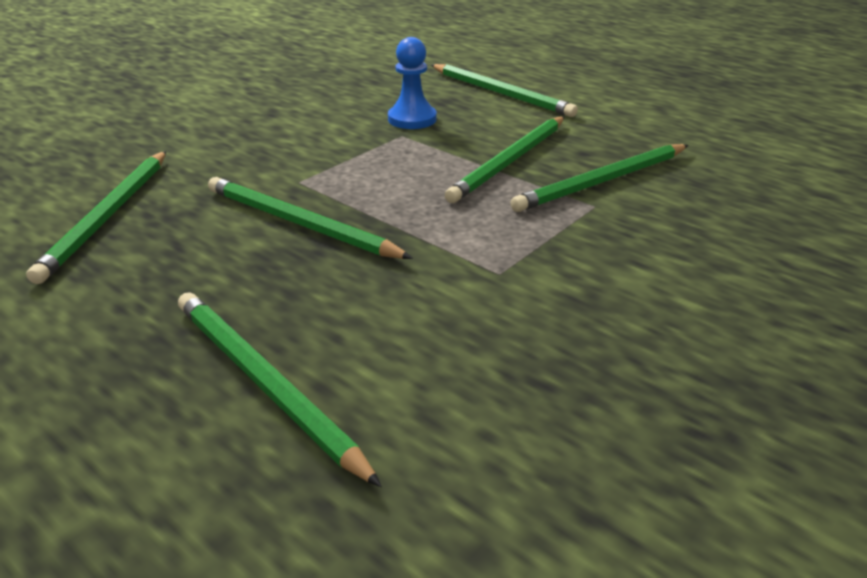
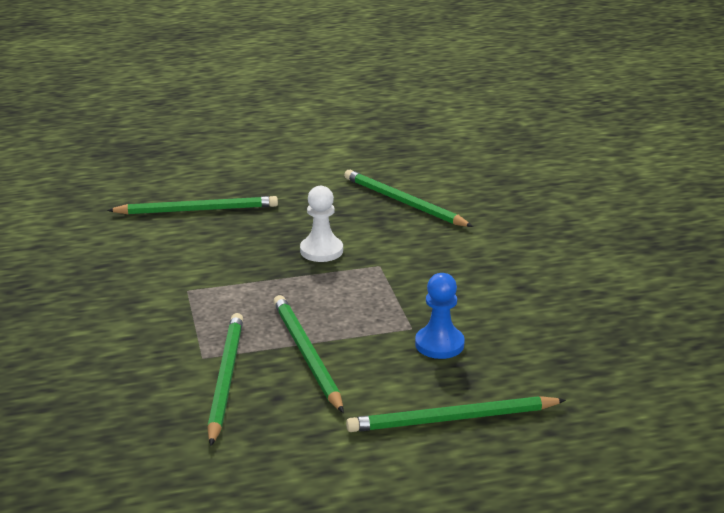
camera: 125 degrees right, 5 degrees down
green pencil [208,177,413,259] -> white pawn [300,186,343,262]

